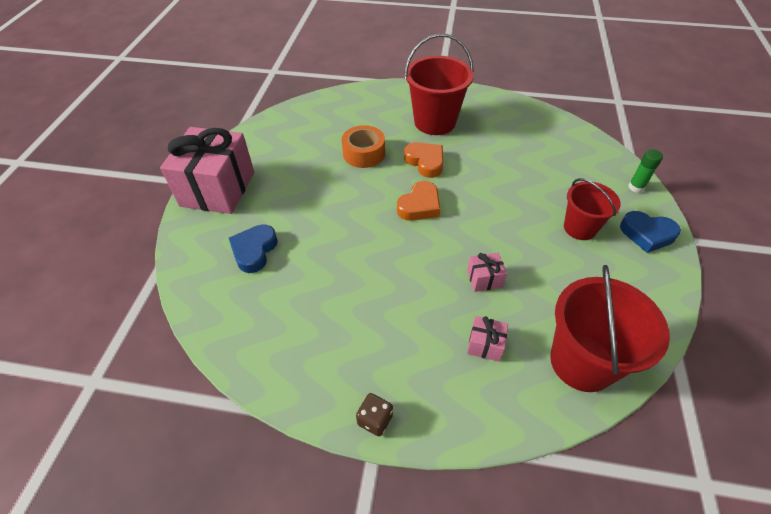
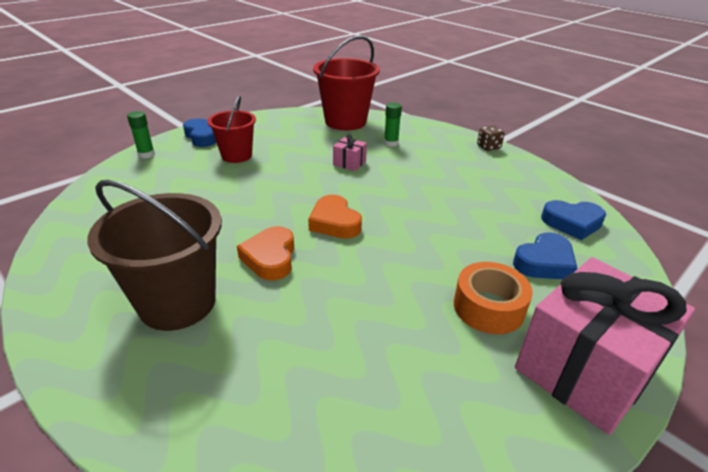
camera: 145 degrees left, 15 degrees down
orange tape [342,125,385,168] -> orange tape moved to [454,262,533,334]
orange heart [397,181,440,221] -> orange heart turned 105 degrees counterclockwise [308,195,362,239]
red bucket [404,33,474,135] -> brown bucket [87,180,222,331]
pink gift [467,316,508,362] -> green glue stick [384,102,402,147]
none -> blue heart [541,200,606,240]

